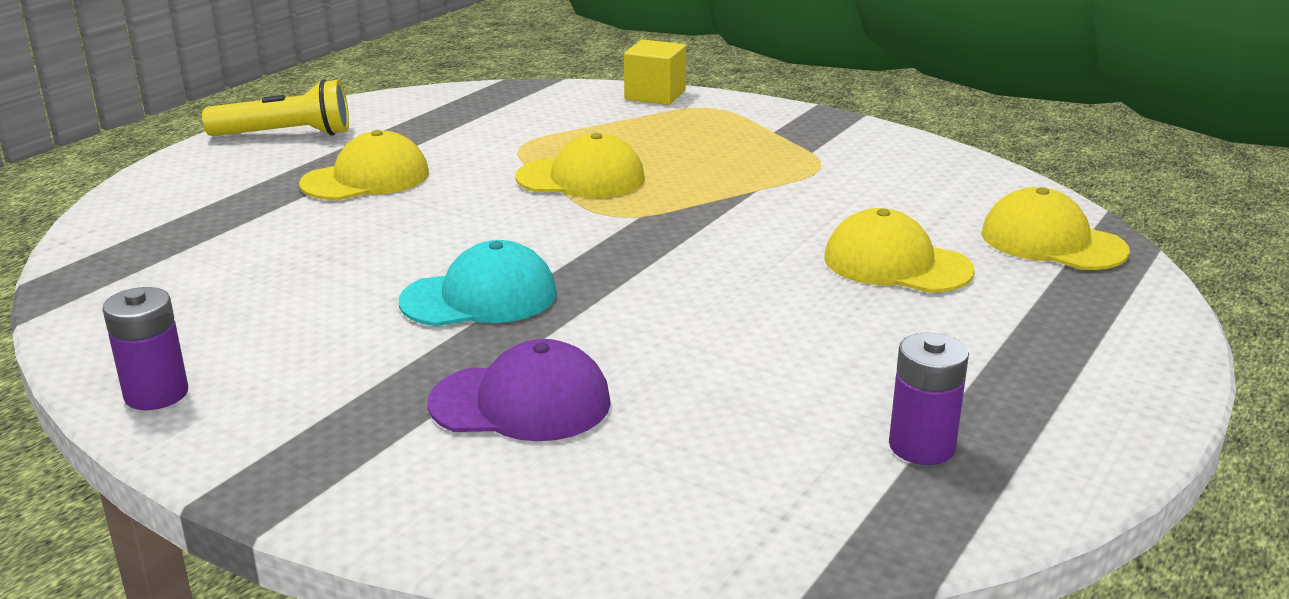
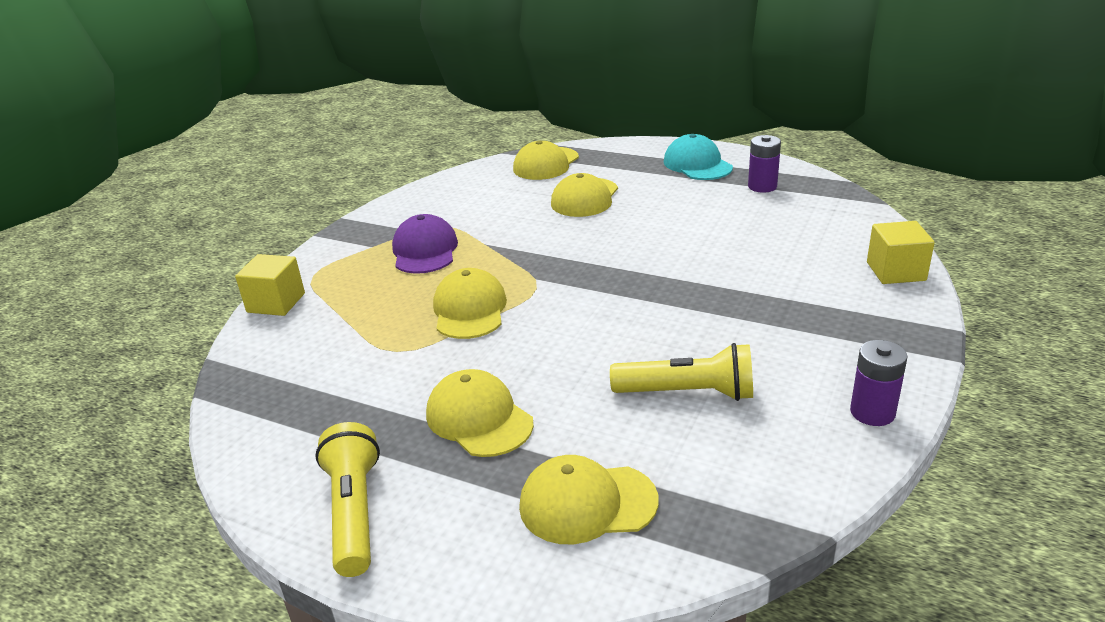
camera: 95 degrees left, 5 degrees up
turquoise cap [399,240,557,326] -> turquoise cap moved to [664,134,733,180]
purple cap [428,339,611,441] -> purple cap moved to [392,214,458,274]
none -> yellow cap [519,455,659,544]
none -> yellow flashlight [610,343,753,401]
none -> yellow cube [867,221,935,284]

